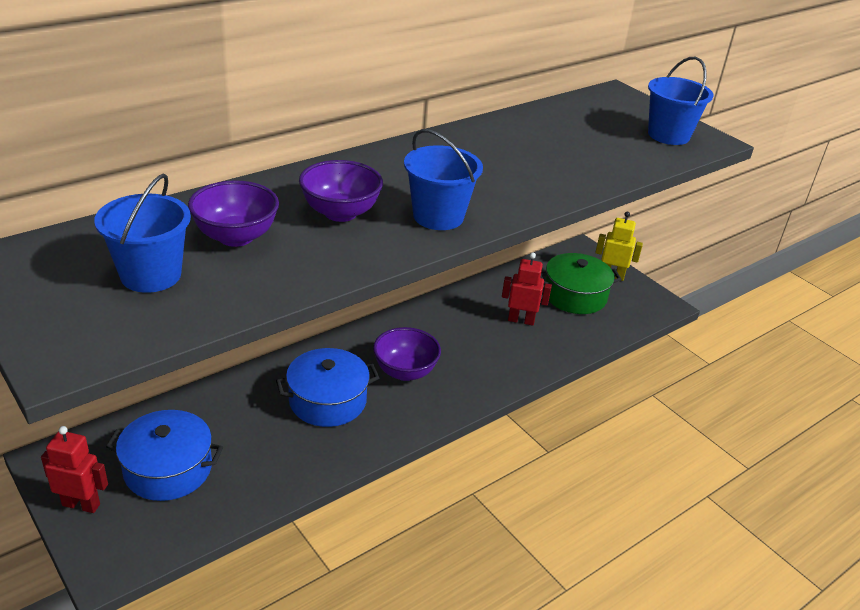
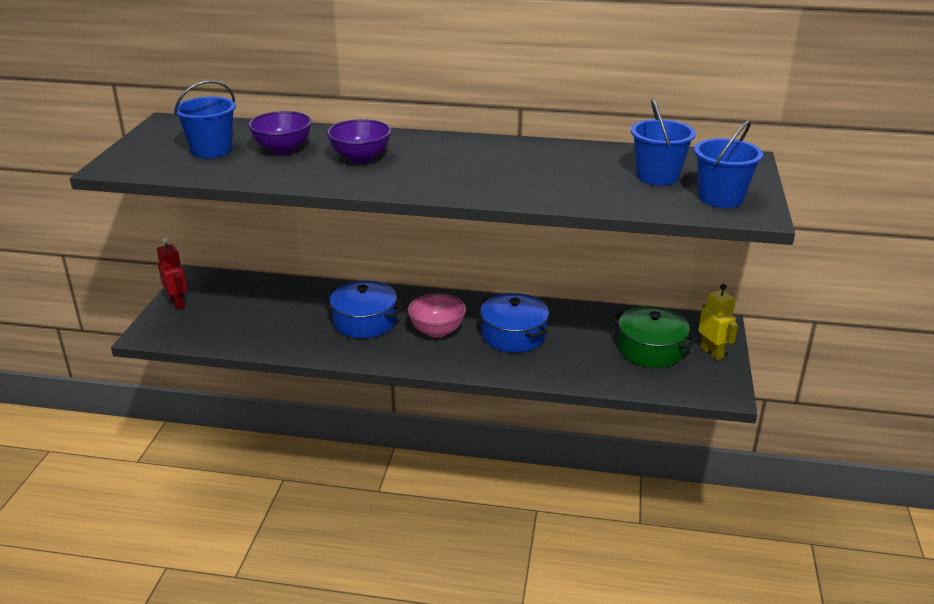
camera: 50 degrees right, 5 degrees down
blue pot [106,410,223,501] -> blue pot moved to [480,293,549,353]
purple bowl [373,327,441,381] -> pink bowl [407,294,466,338]
blue bucket [404,129,483,230] -> blue bucket moved to [631,99,696,186]
red robot [502,253,552,326] -> none

